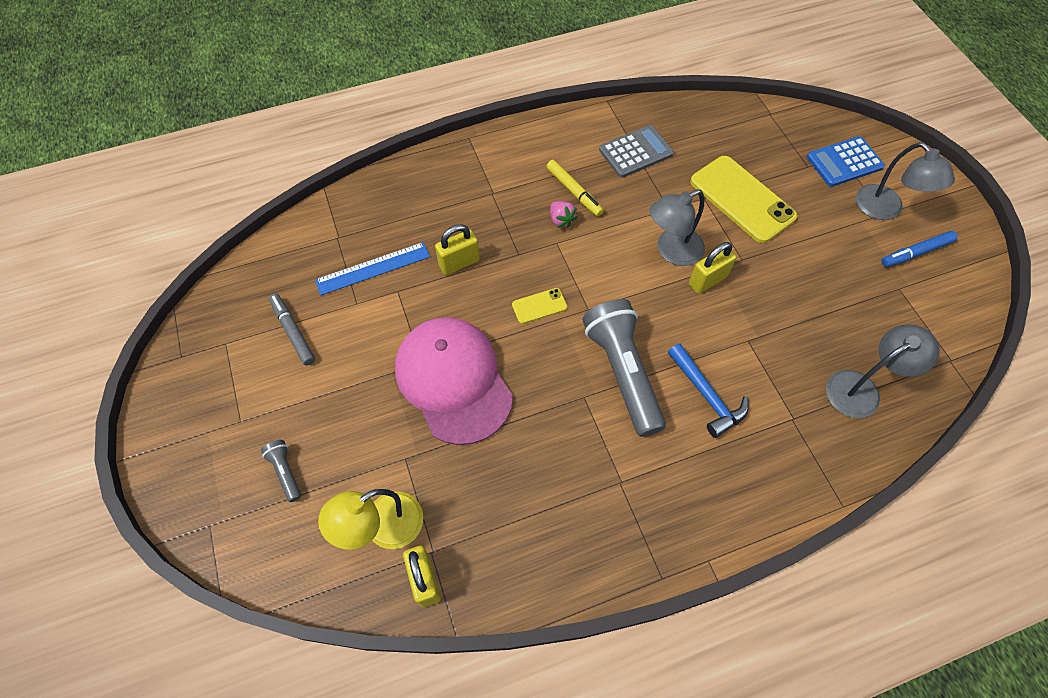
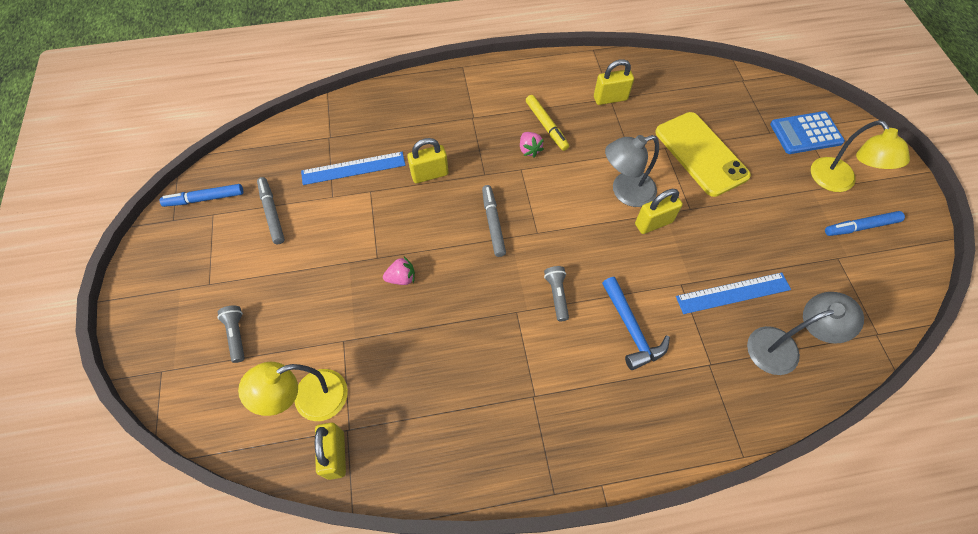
camera: 10 degrees right, 0 degrees up
pink cap [395,317,513,445] -> pink strawberry [383,257,415,285]
yellow phone [512,288,567,324] -> grey marker [482,185,506,257]
grey flashlight [582,299,666,437] -> grey flashlight [544,266,569,321], size x0.43
grey calculator [599,125,674,178] -> yellow padlock [594,59,634,105]
grey lamp [856,142,955,220] -> yellow lamp [811,120,910,192]
none -> blue marker [159,184,243,207]
none -> blue ruler [676,272,791,314]

